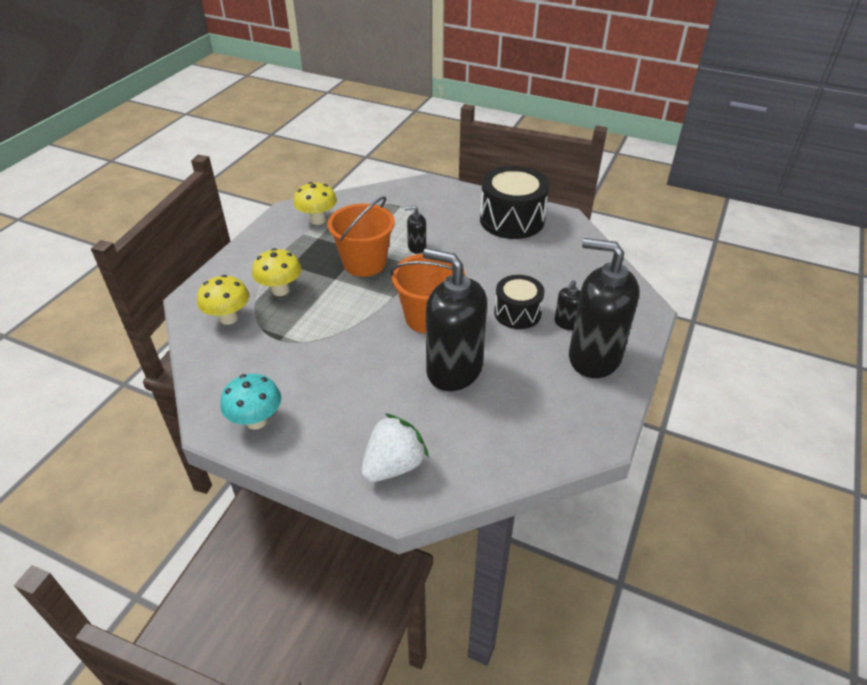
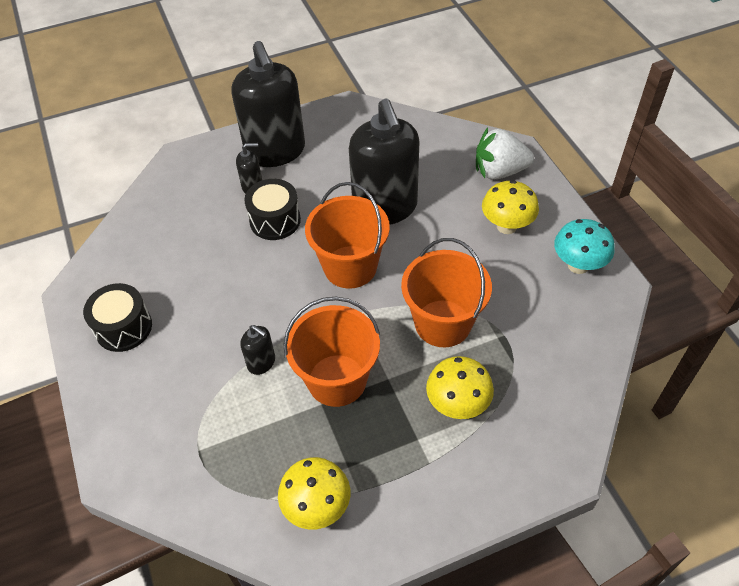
camera: 135 degrees left, 10 degrees up
yellow mushroom [197,275,250,325] -> yellow mushroom moved to [482,180,539,234]
black drum [480,166,549,239] -> black drum [83,283,152,352], size x0.62
none -> orange bucket [401,238,492,347]

